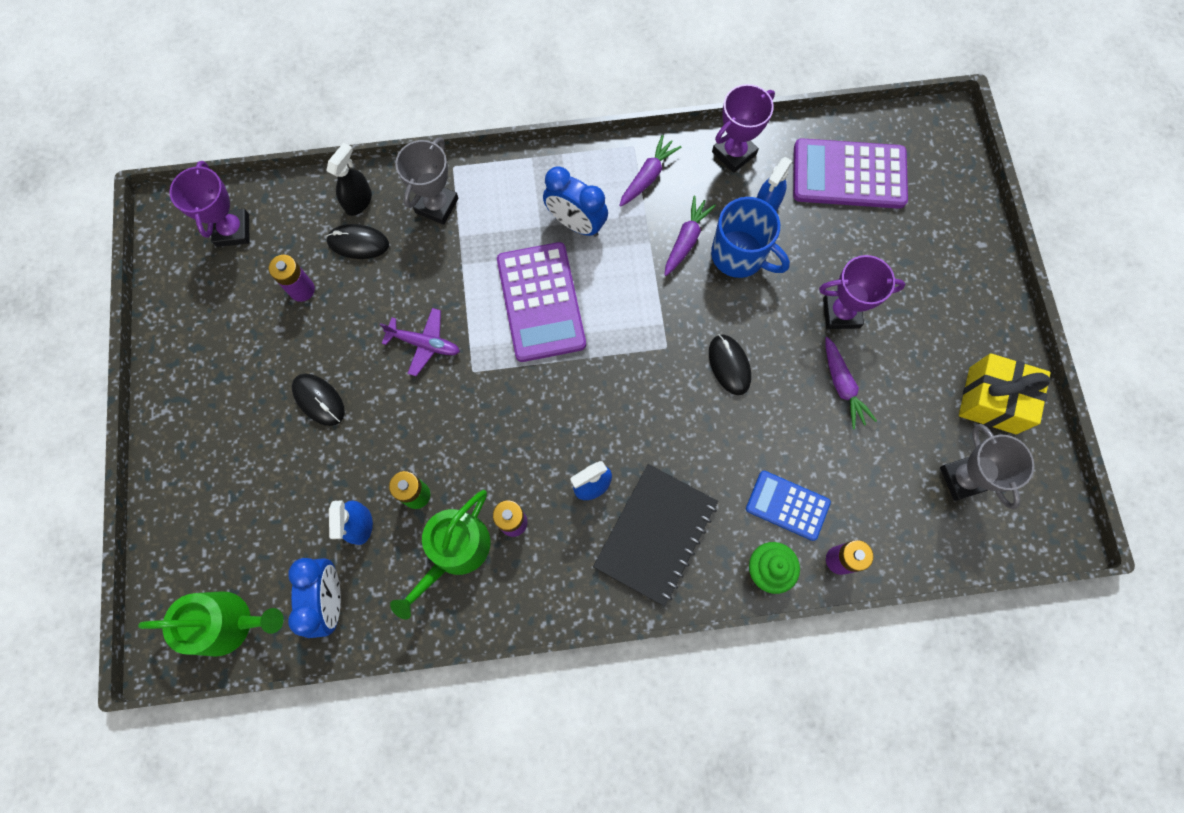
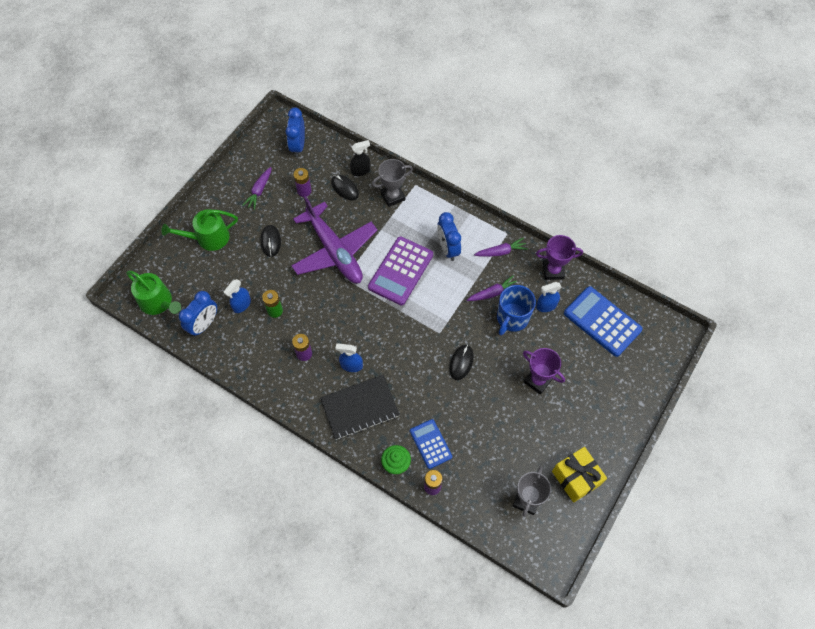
camera: 40 degrees right, 10 degrees down
purple trophy [169,161,249,247] -> blue clock [285,108,305,157]
purple plane [380,308,460,376] -> purple plane [291,196,377,283], size x2.27
green watering can [390,490,490,620] -> green watering can moved to [162,209,238,251]
blue mug [711,197,790,278] -> blue mug turned 45 degrees clockwise [497,285,536,336]
purple calculator [793,138,908,209] -> blue calculator [564,286,643,357]
purple carrot [825,337,877,429] -> purple carrot moved to [242,167,272,210]

